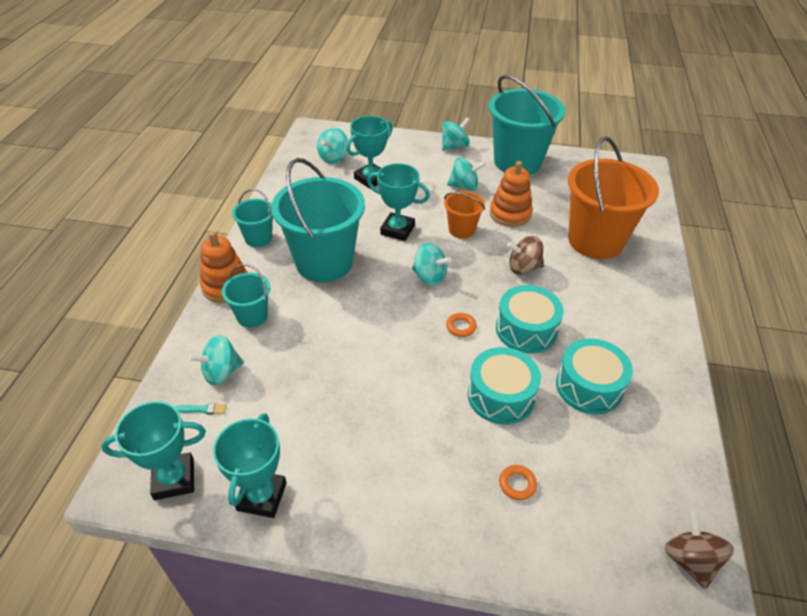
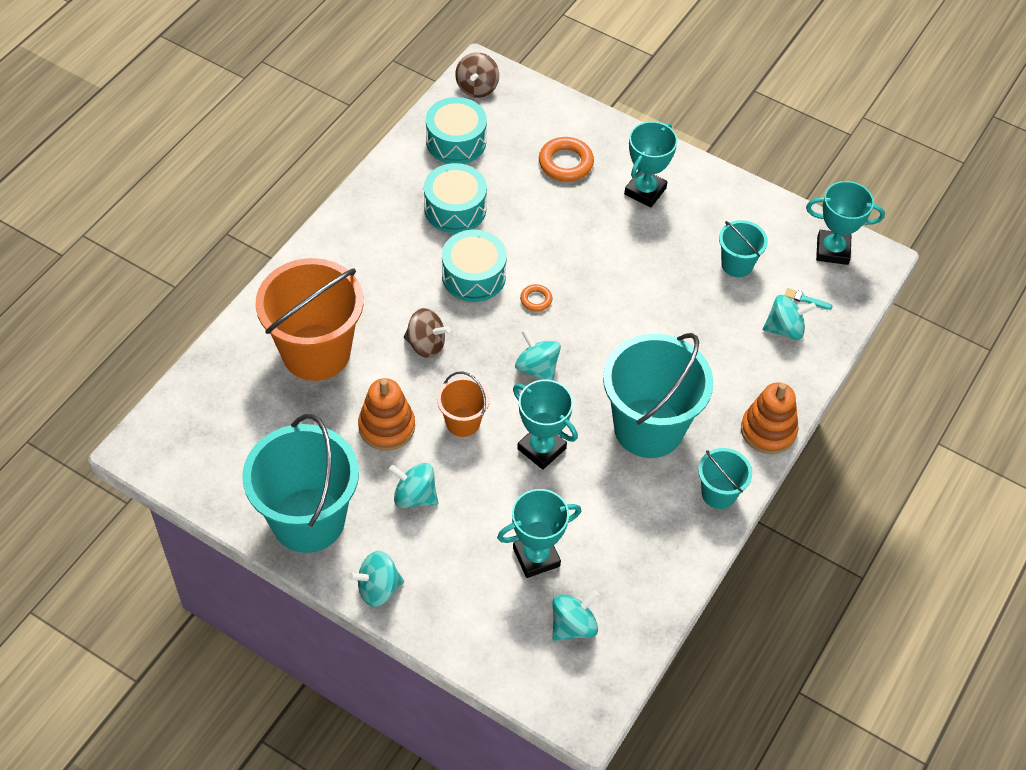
camera: 160 degrees left, 10 degrees up
turquoise trophy [213,413,287,518] -> turquoise trophy moved to [624,121,678,208]
turquoise bucket [222,264,270,328] -> turquoise bucket moved to [719,220,768,277]
turquoise drum [468,347,541,424] -> turquoise drum moved to [426,97,487,164]
orange ring [499,465,537,500] -> orange ring [539,137,594,182], size x1.83

